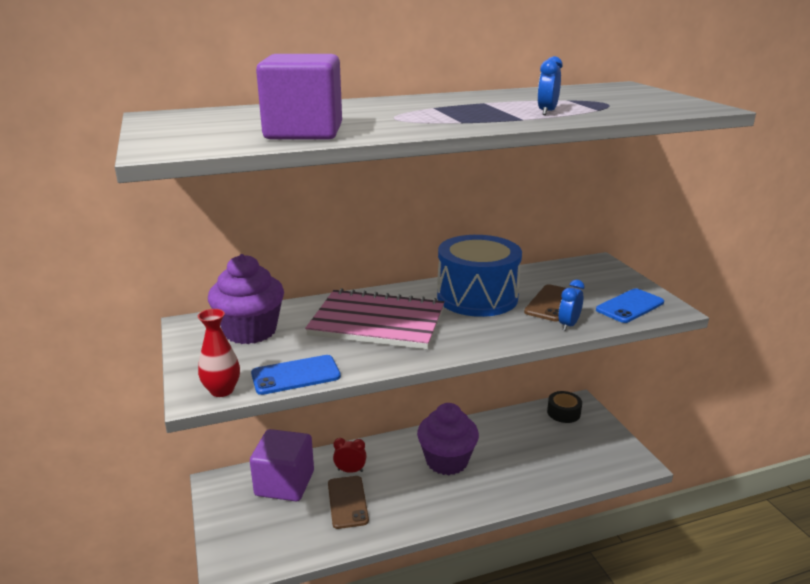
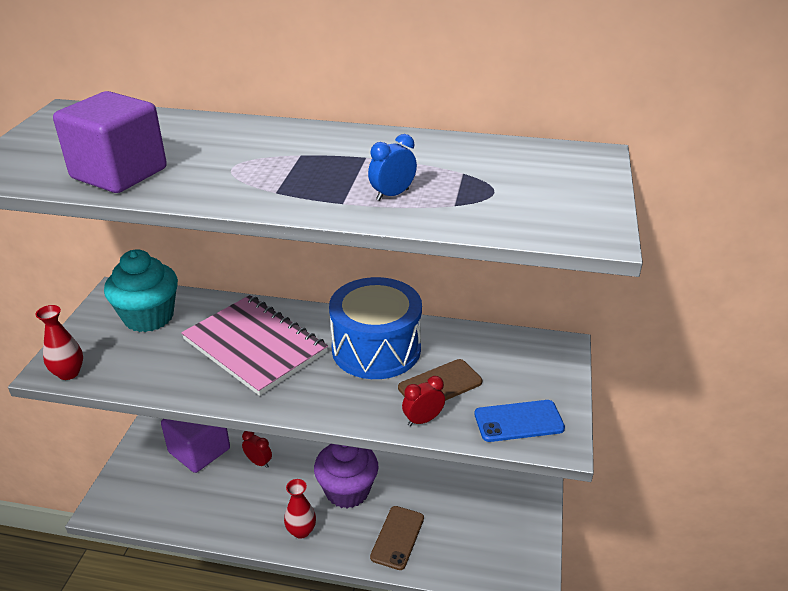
camera: 30 degrees right, 10 degrees up
purple cupcake [208,254,284,344] -> turquoise cupcake [104,249,178,332]
blue phone [251,355,341,395] -> none
brown phone [328,476,369,529] -> brown phone moved to [370,506,424,570]
black tape [547,391,582,423] -> none
blue clock [558,280,584,331] -> red clock [402,376,445,426]
none -> red vase [284,479,316,539]

